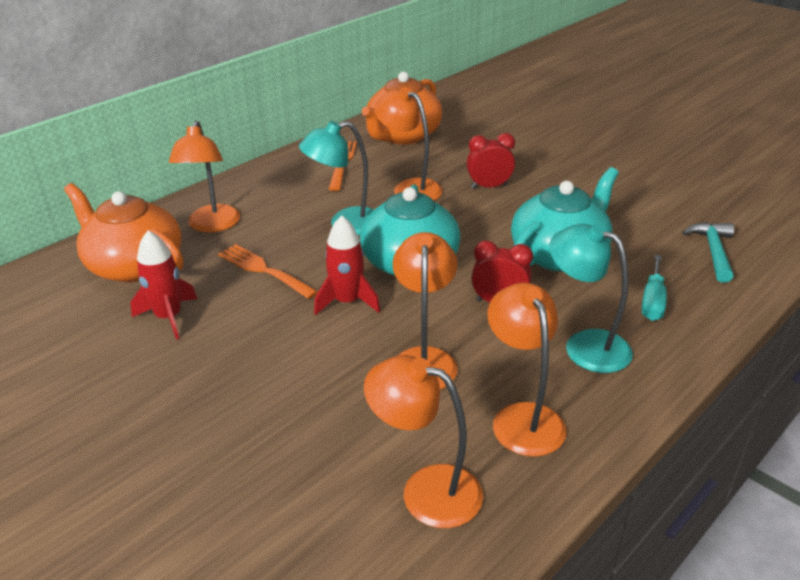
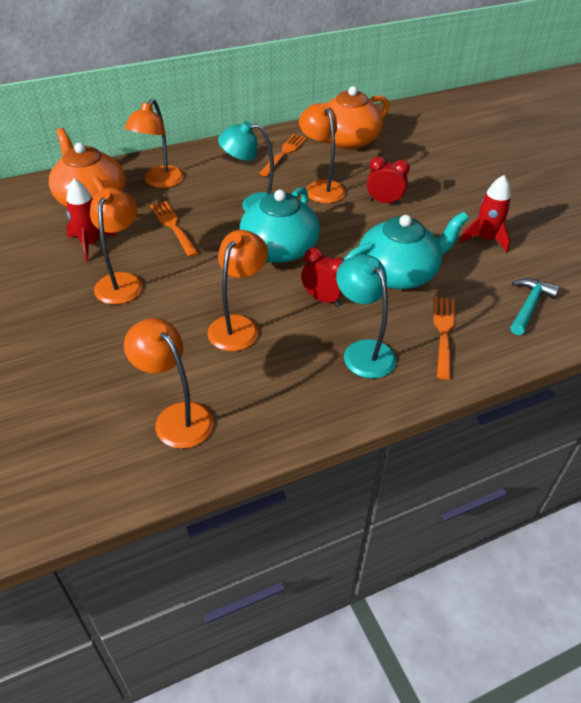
camera: 20 degrees right, 10 degrees up
red rocket [314,215,380,315] -> red rocket moved to [460,175,511,252]
orange lamp [487,283,567,457] -> orange lamp moved to [90,188,143,305]
turquoise screwdriver [642,255,667,321] -> orange fork [433,297,455,380]

